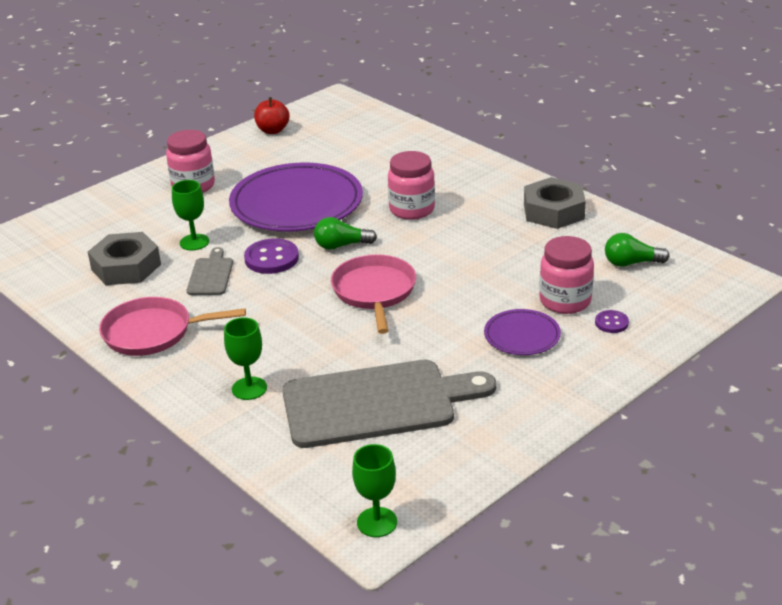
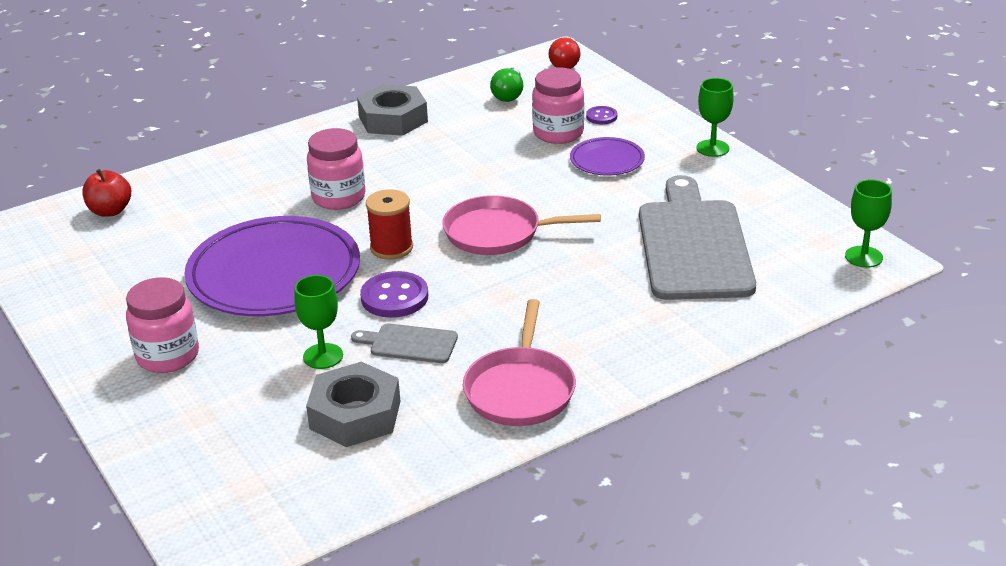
camera: 80 degrees left, 0 degrees up
green goblet [224,317,267,400] -> green goblet moved to [696,78,734,157]
red apple [254,97,289,134] -> red apple moved to [82,169,131,217]
green light bulb [314,217,377,250] -> red spool [366,189,413,260]
none -> red light bulb [548,38,581,69]

